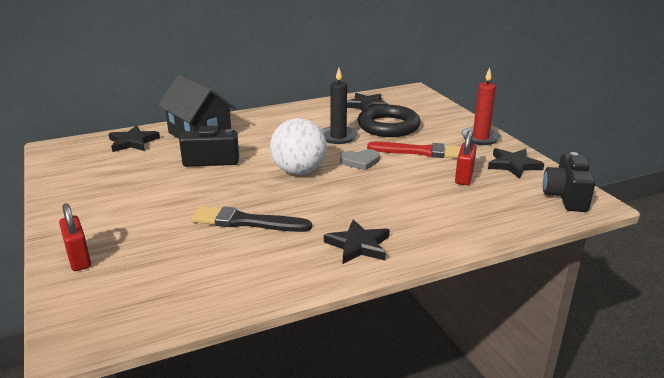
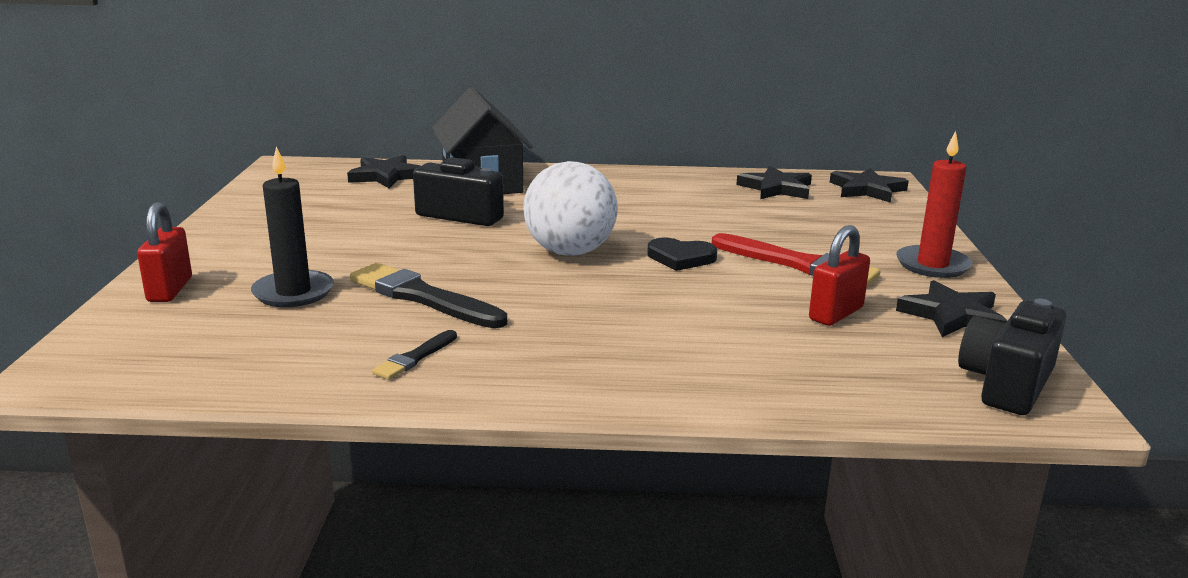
camera: 25 degrees right, 5 degrees down
black candle [322,68,358,144] -> black candle moved to [251,146,334,307]
black star [324,219,390,264] -> black star moved to [830,168,909,203]
grey heart [340,149,380,170] -> black heart [647,238,717,271]
black ring [358,105,421,137] -> none
none -> black brush [372,330,457,380]

